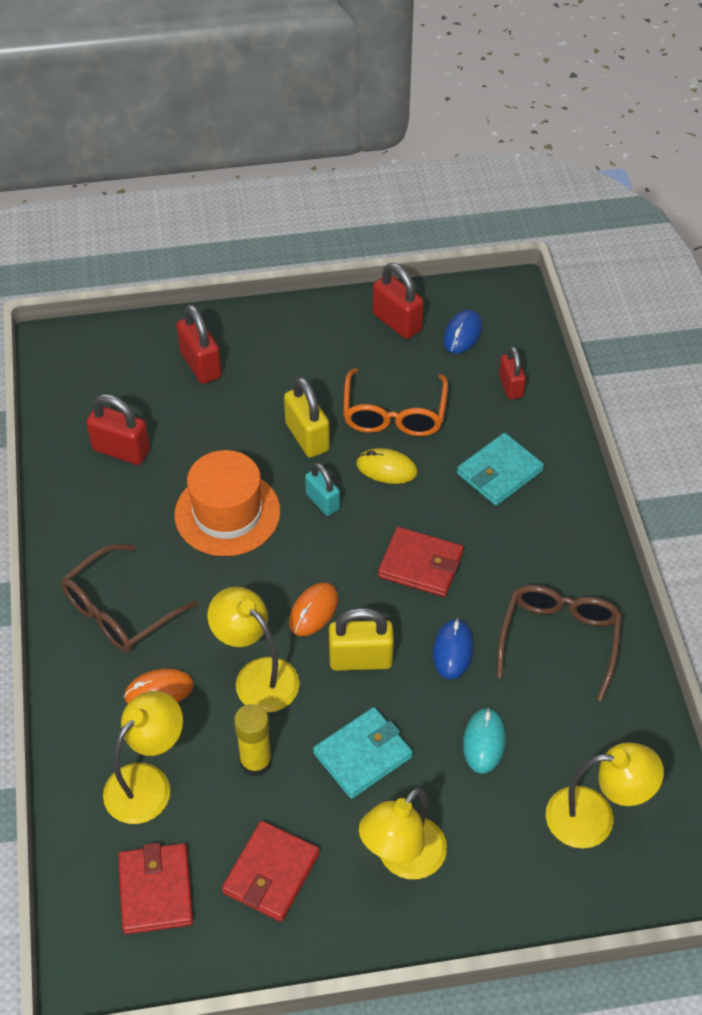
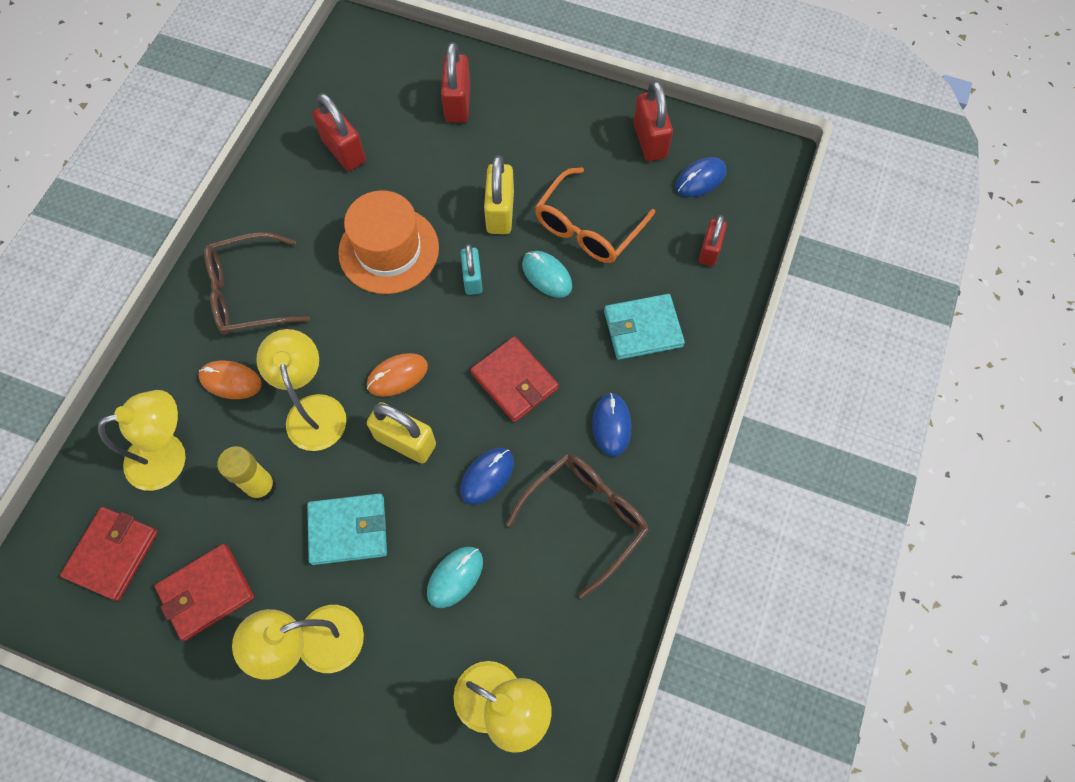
camera: 30 degrees right, 15 degrees up
yellow mouse [356,448,418,484] -> turquoise mouse [522,251,572,298]
none -> blue mouse [592,393,631,457]

